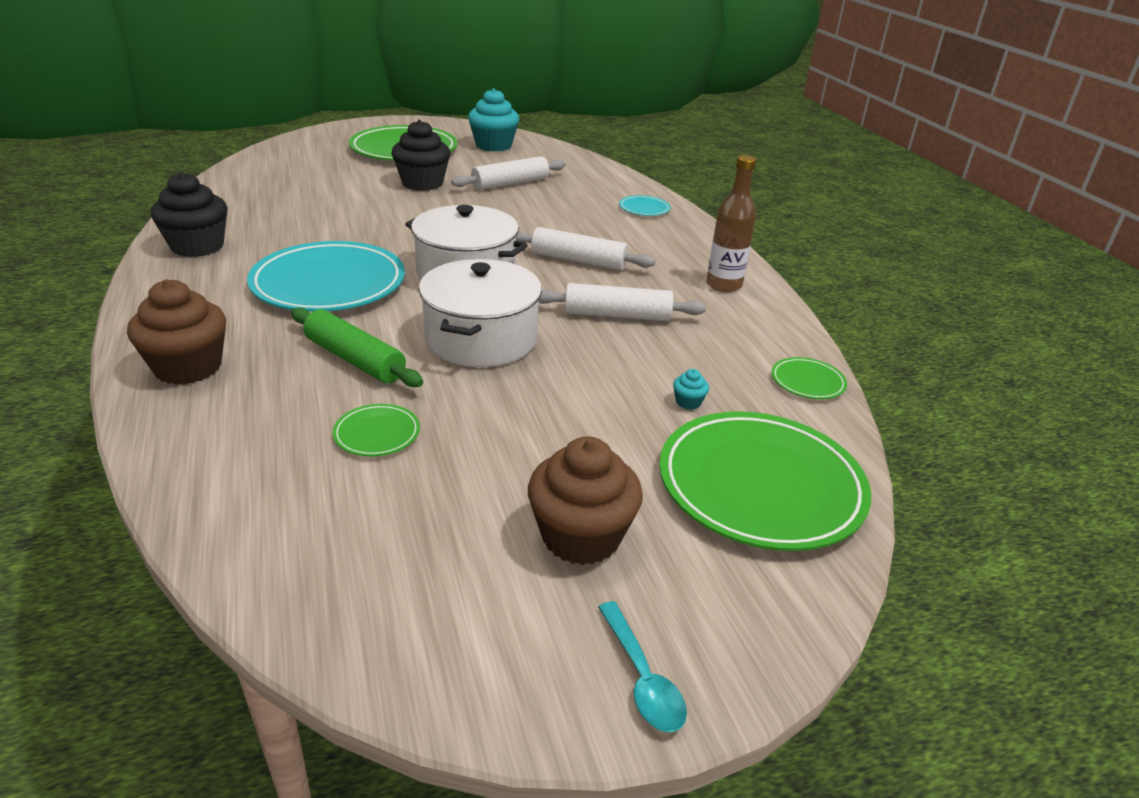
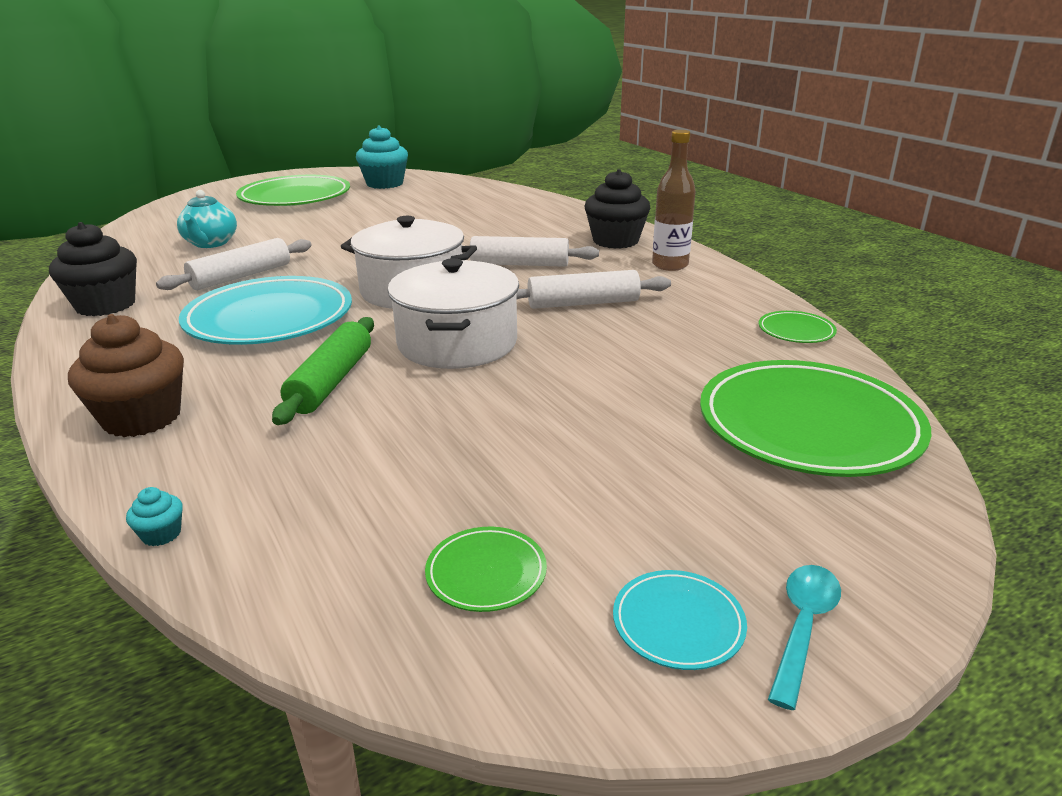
camera: 10 degrees left, 5 degrees down
green rolling pin [291,307,423,387] -> green rolling pin turned 75 degrees clockwise [272,317,374,425]
green plate [333,404,420,456] -> green plate moved to [425,527,547,612]
black cupcake [392,120,450,191] -> black cupcake moved to [585,169,650,249]
white rolling pin [451,156,566,190] -> white rolling pin moved to [156,238,312,290]
brown cupcake [528,436,643,565] -> none
turquoise spoon [598,601,687,732] -> turquoise spoon turned 120 degrees counterclockwise [768,565,841,710]
turquoise plate [619,195,671,216] -> turquoise plate moved to [613,570,747,670]
turquoise cupcake [673,369,709,410] -> turquoise cupcake moved to [126,487,183,546]
none -> turquoise teapot [177,190,237,248]

